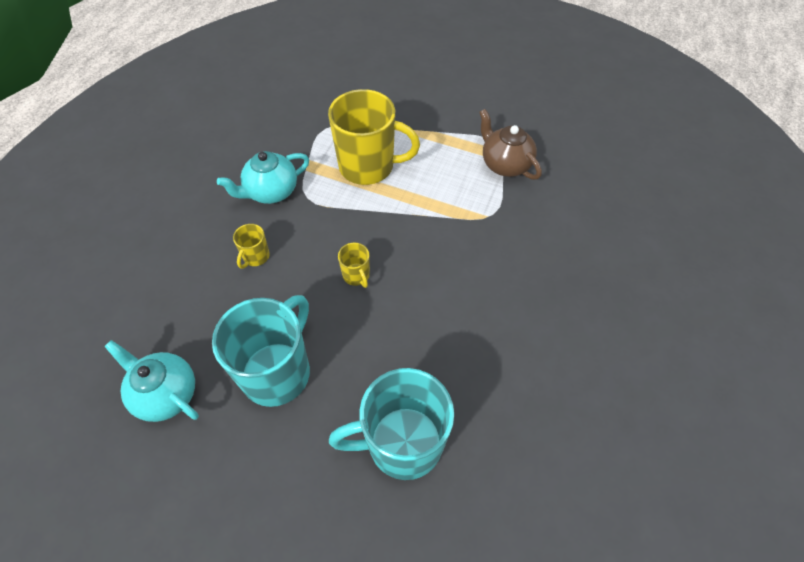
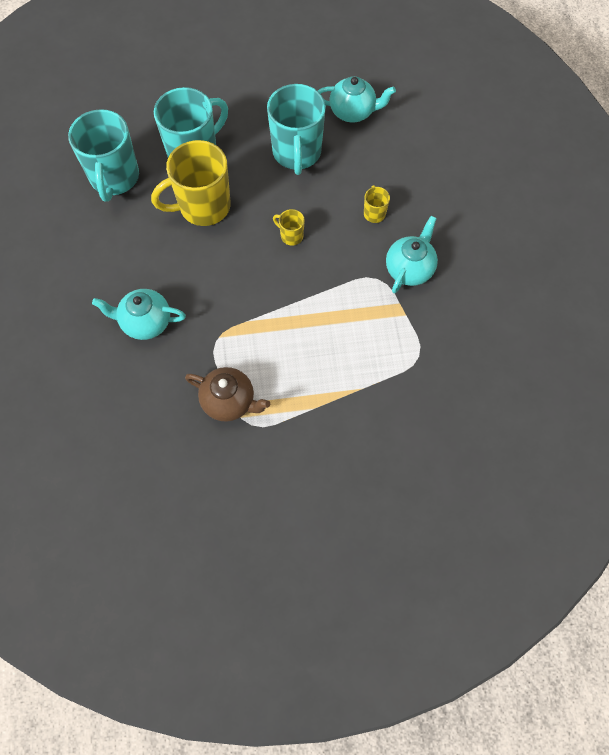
camera: 150 degrees right, 10 degrees up
yellow mug [328,89,420,185] -> yellow mug moved to [151,140,231,226]
none -> turquoise mug [68,109,139,201]
none -> turquoise teapot [92,289,186,340]

